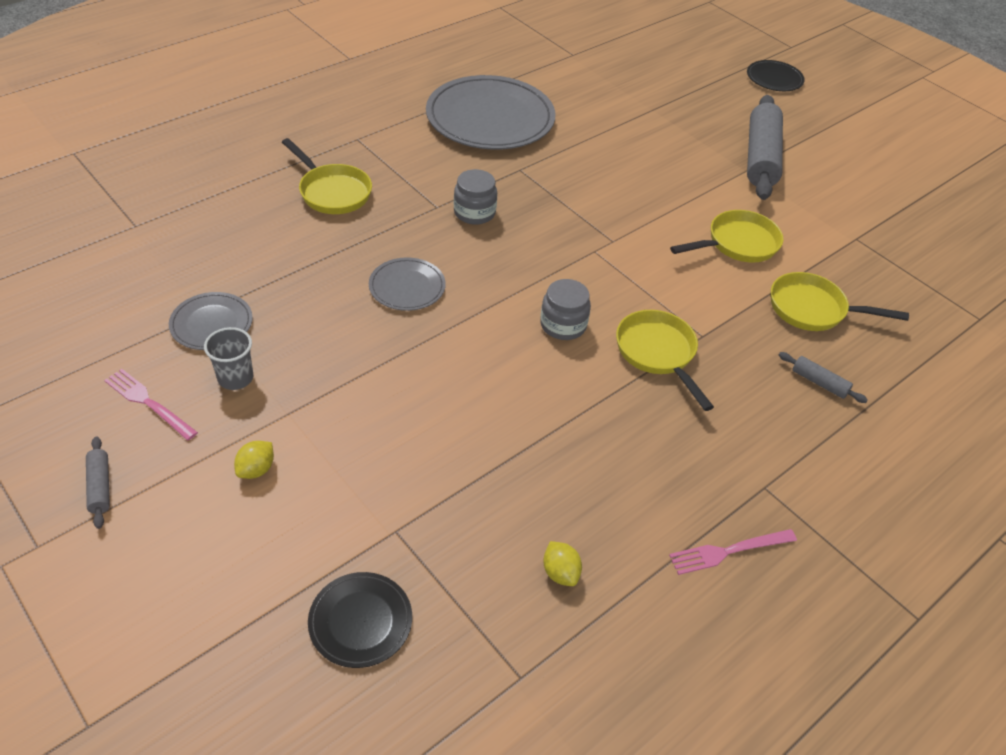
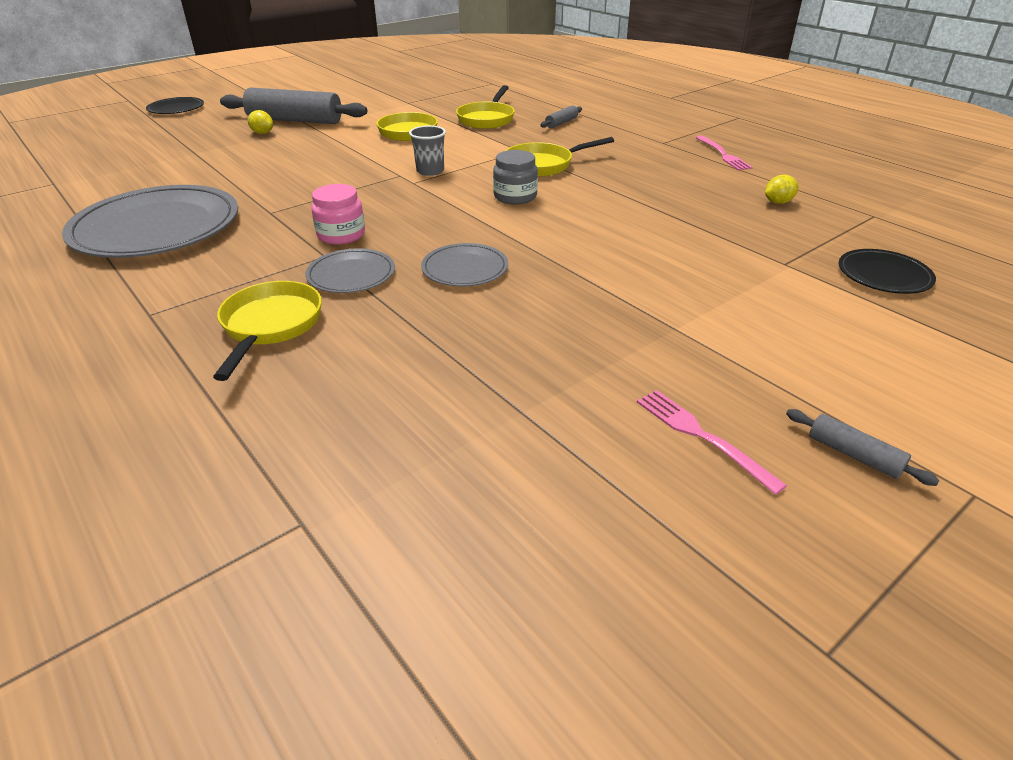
camera: 85 degrees left, 10 degrees down
grey rolling pin [86,436,110,529] -> grey rolling pin turned 60 degrees clockwise [786,409,940,486]
pink fork [104,369,198,441] -> pink fork turned 105 degrees clockwise [637,390,787,495]
grey plate [169,292,253,350] -> grey plate moved to [305,248,395,293]
grey cup [204,327,253,390] -> grey cup moved to [409,125,446,176]
yellow lemon [234,441,274,479] -> yellow lemon moved to [248,110,273,134]
yellow pan [282,138,372,214] -> yellow pan turned 45 degrees counterclockwise [213,281,322,381]
grey jar [454,169,497,225] -> pink jar [311,184,365,245]

